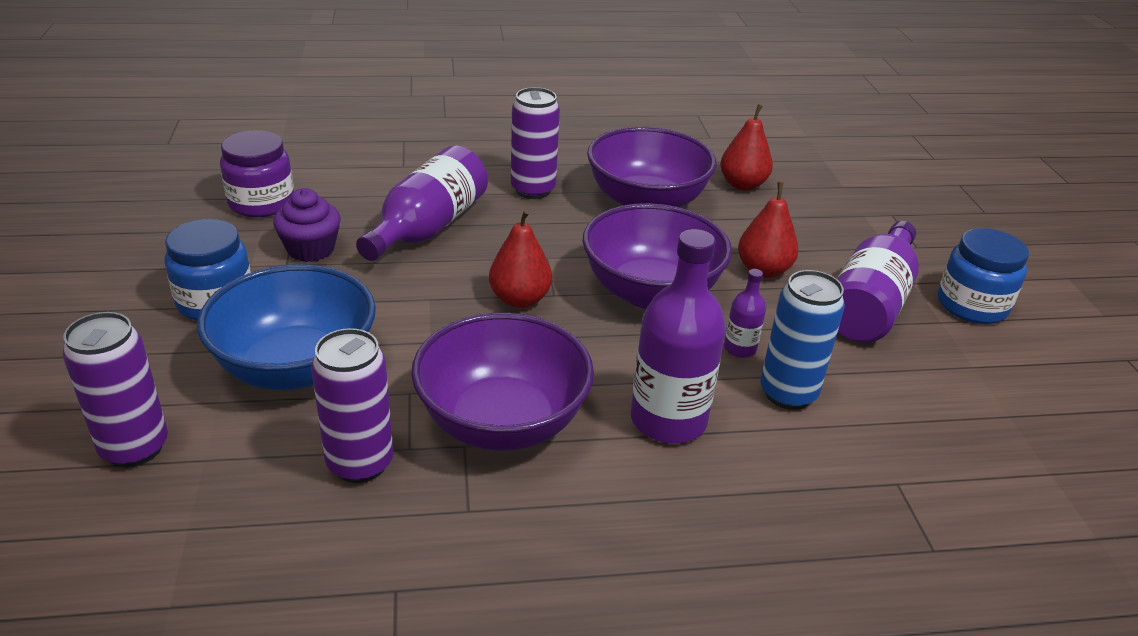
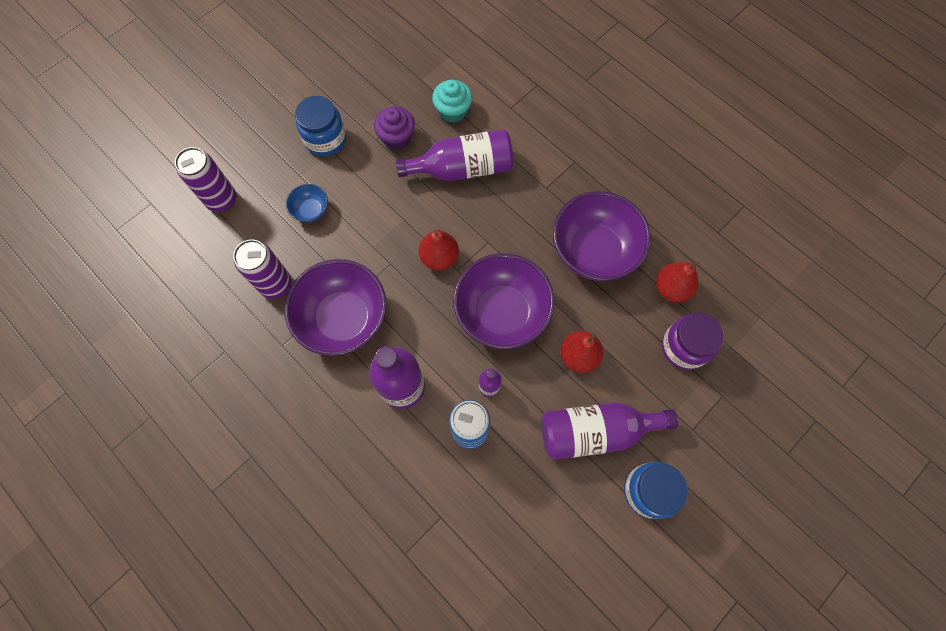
camera: 55 degrees right, 35 degrees up
blue bowl [197,264,376,390] -> blue bowl [286,184,328,222], size x0.45
purple jar [220,130,294,217] -> purple jar moved to [662,312,724,370]
purple can [511,87,560,199] -> none
none -> turquoise cupcake [432,80,472,123]

